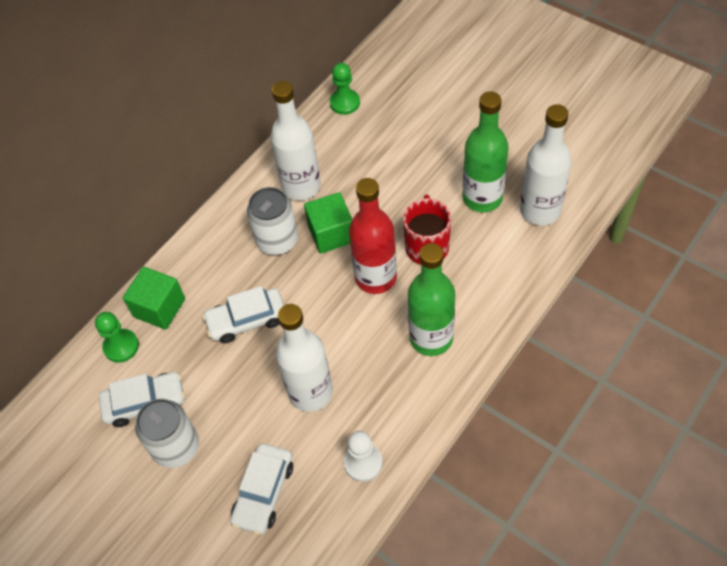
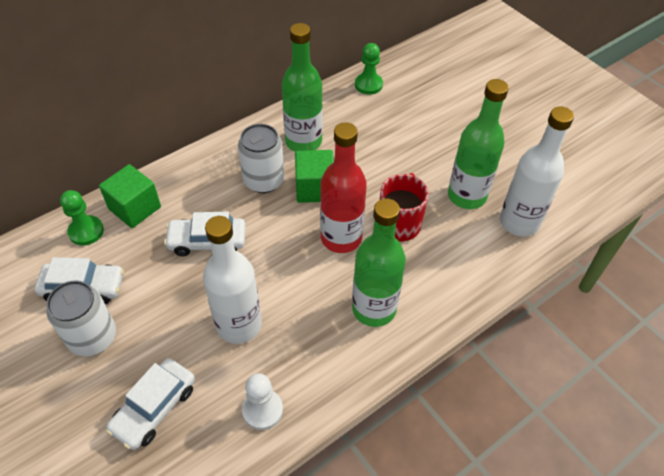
camera: 10 degrees right, 5 degrees down
white bottle [270,81,321,200] -> green bottle [282,23,323,152]

